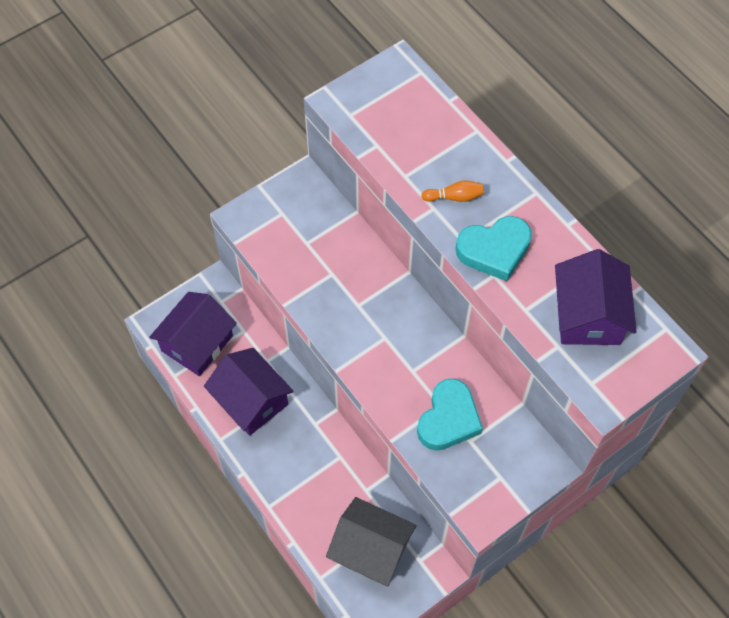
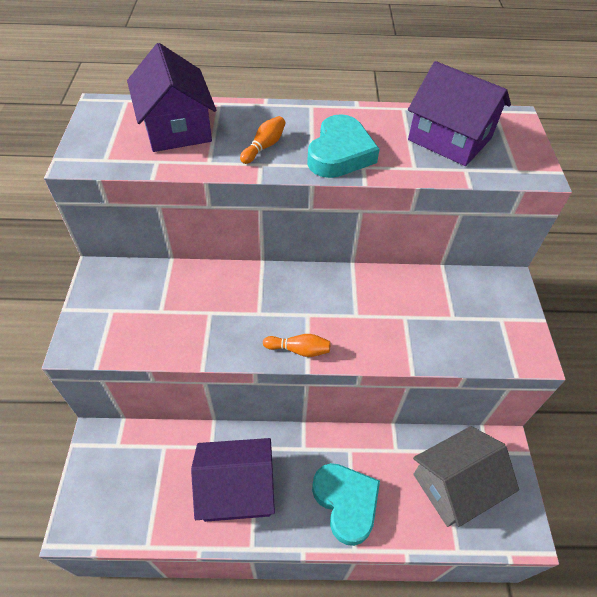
camera: 55 degrees left, 10 degrees down
purple house [149,292,237,376] -> purple house moved to [127,43,216,152]
turquoise heart [417,378,483,451] -> turquoise heart moved to [312,463,380,546]
none -> orange bowling pin [263,334,330,357]

